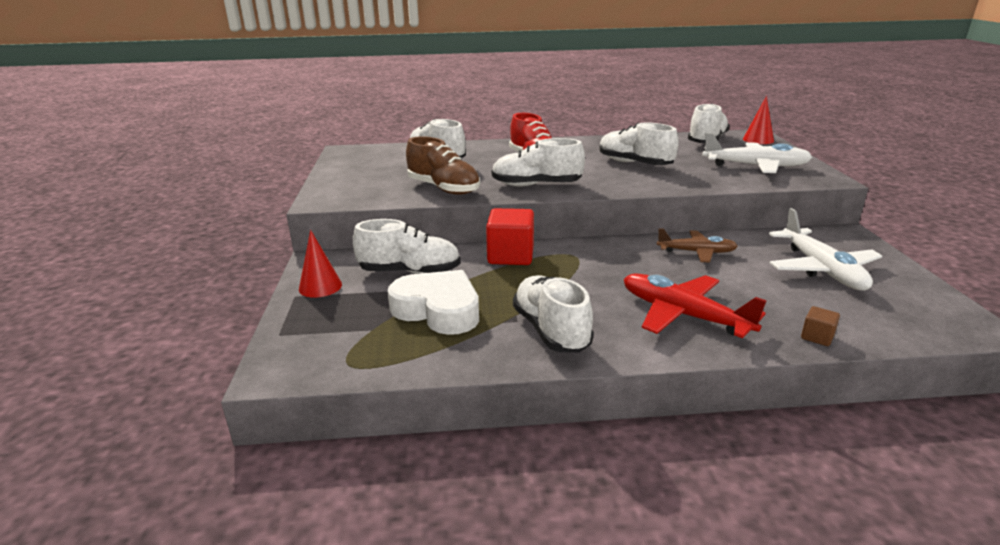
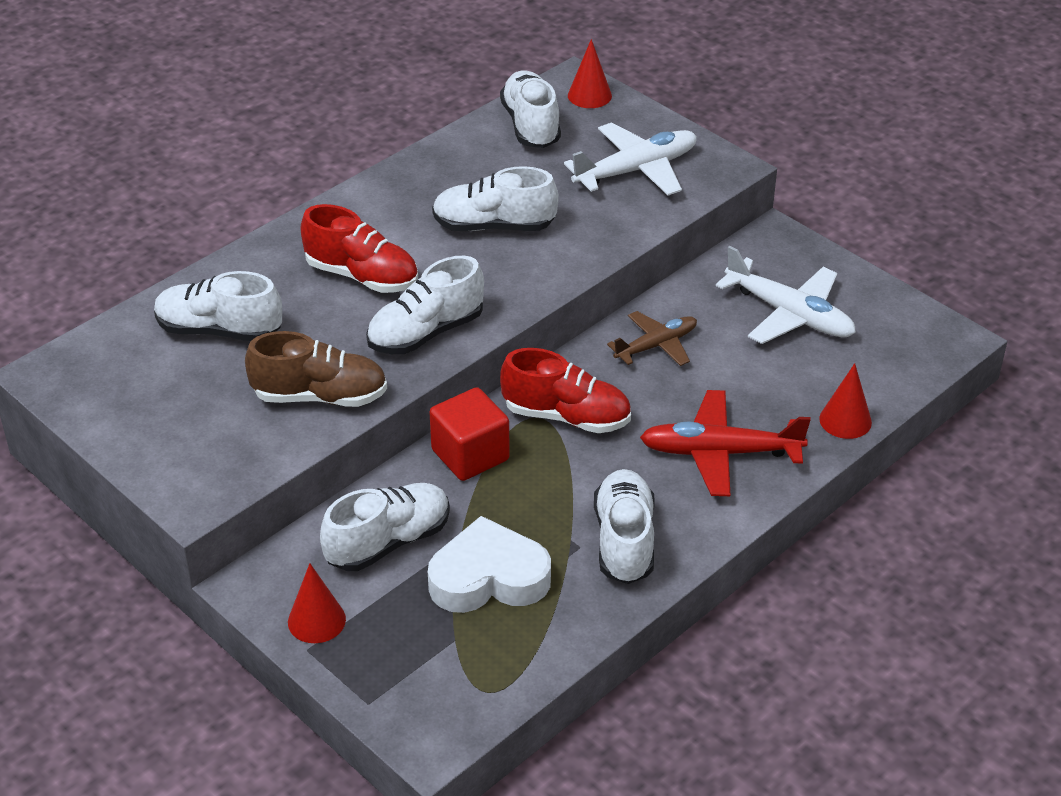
camera: 40 degrees left, 15 degrees up
white shoe [513,275,594,353] -> white shoe turned 60 degrees clockwise [594,469,655,584]
brown cube [801,306,840,346] -> red cone [819,363,872,439]
none -> red shoe [500,348,631,433]

